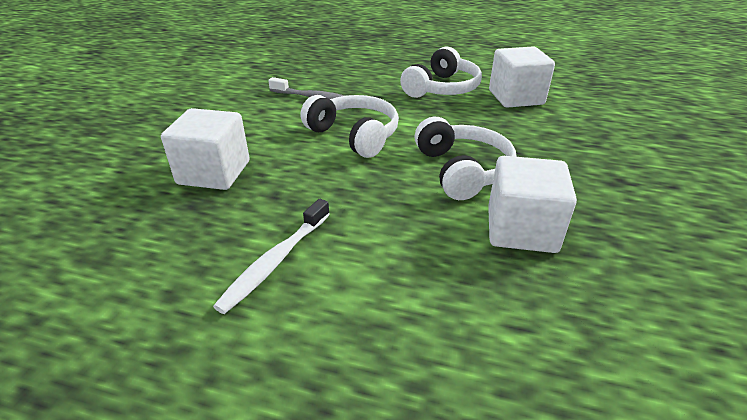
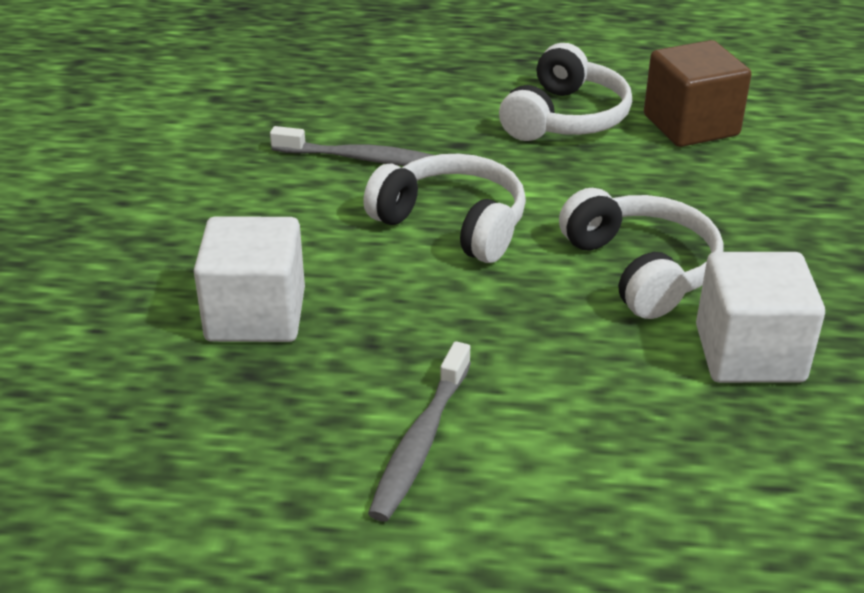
camera: 10 degrees left, 0 degrees up
white toothbrush [213,199,330,314] -> grey toothbrush [368,341,471,522]
white cube [489,46,555,108] -> brown cube [644,40,751,147]

